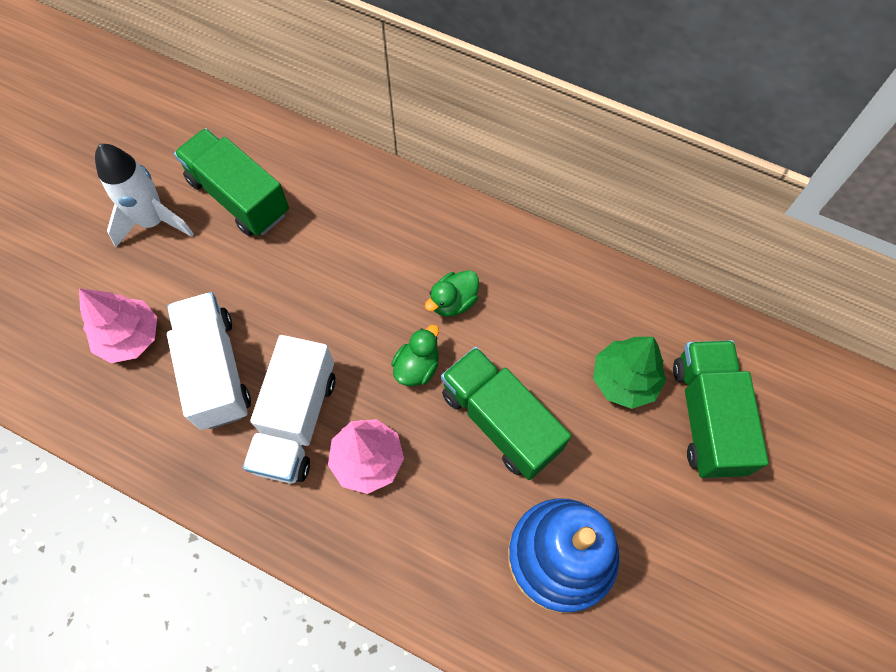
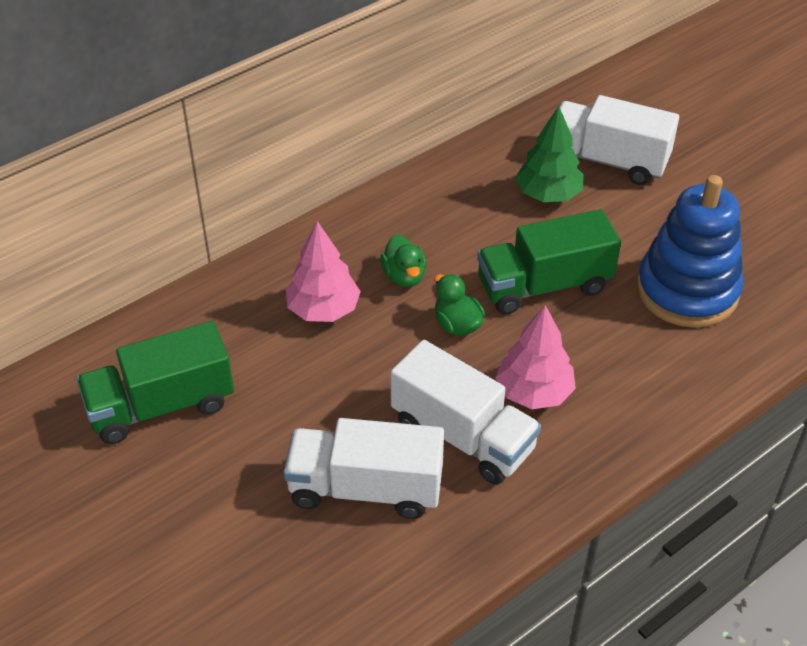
camera: 65 degrees left, 20 degrees down
pink tree [79,288,157,363] -> pink tree moved to [286,221,361,322]
white rocket [95,144,194,247] -> none
green truck [673,340,769,478] -> white truck [559,95,679,185]

